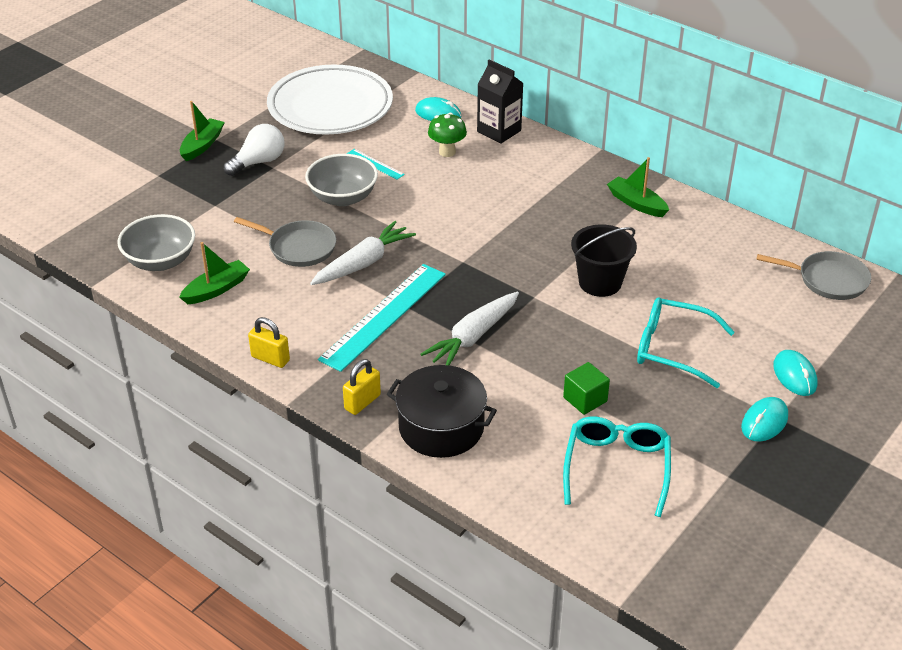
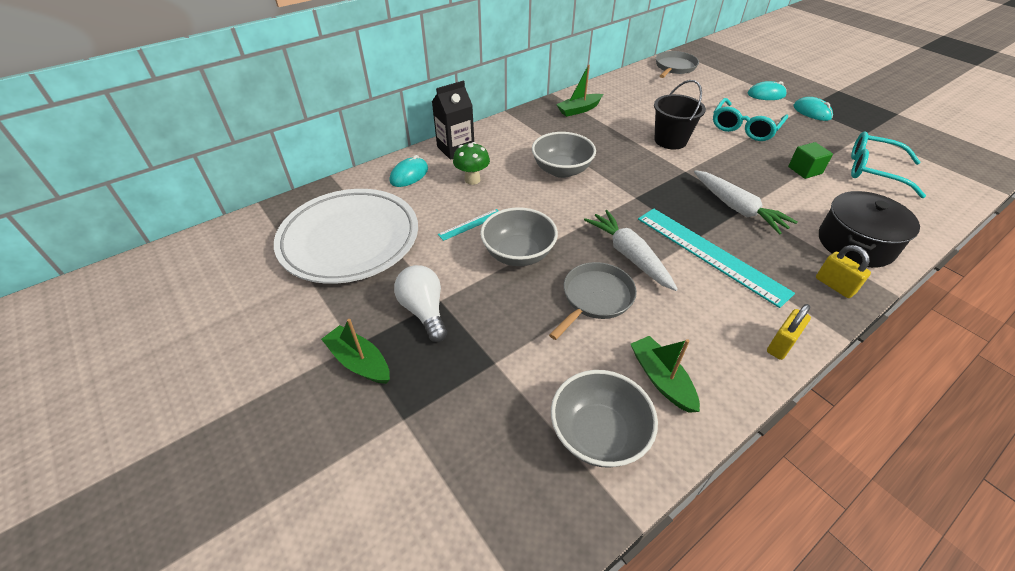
camera: 75 degrees left, 5 degrees up
none -> grey bowl [532,132,596,178]

